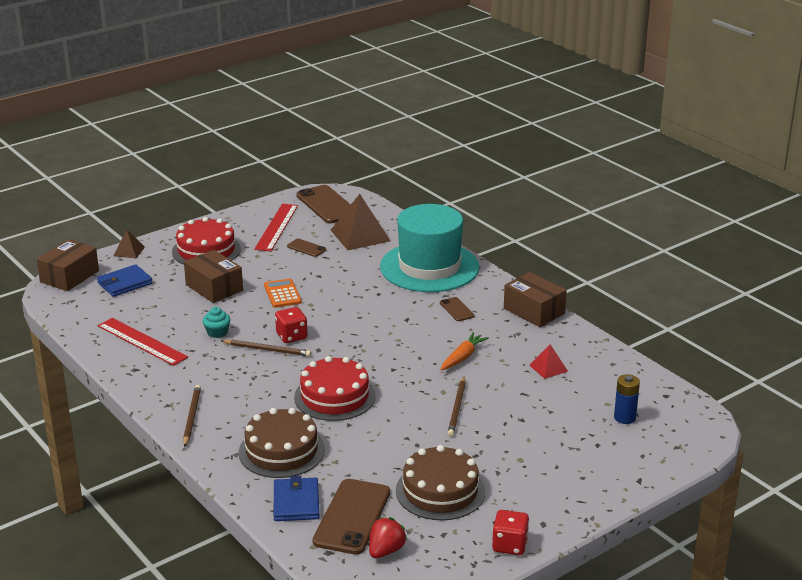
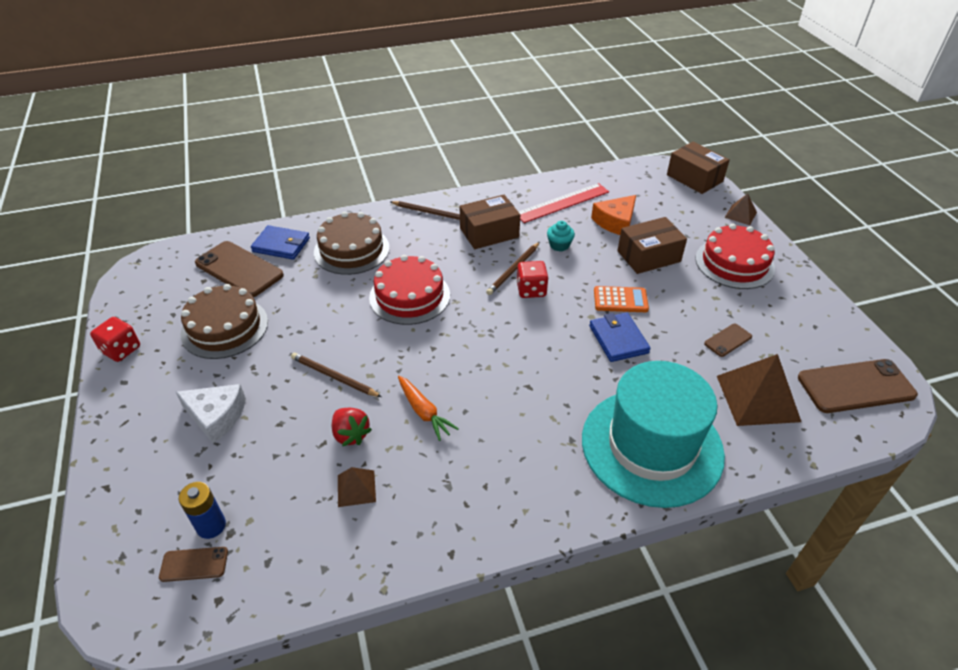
camera: 110 degrees right, 15 degrees up
blue wallet [97,264,153,297] -> blue wallet moved to [589,312,651,362]
red ruler [254,204,298,252] -> none
red strawberry [369,517,407,558] -> red strawberry moved to [332,408,372,446]
brown phone [440,297,475,321] -> brown phone moved to [159,547,228,582]
brown box [504,272,567,327] -> brown box moved to [460,195,520,249]
red pyramid [529,345,568,379] -> brown pyramid [338,467,376,507]
none -> white cheese [176,384,246,443]
none -> orange cheese [591,195,636,235]

